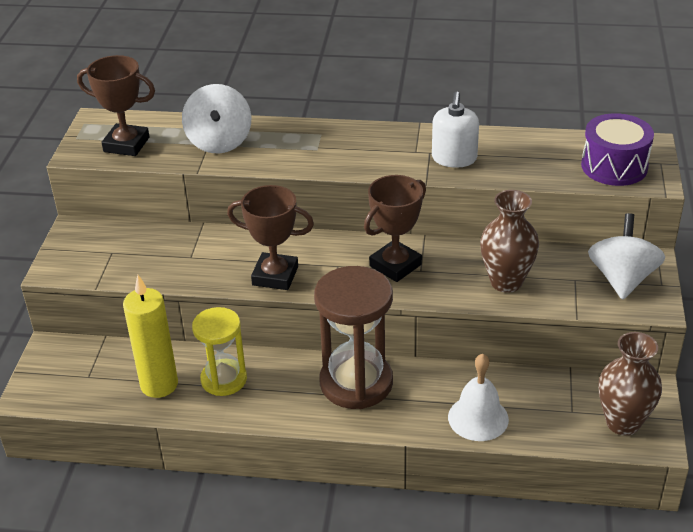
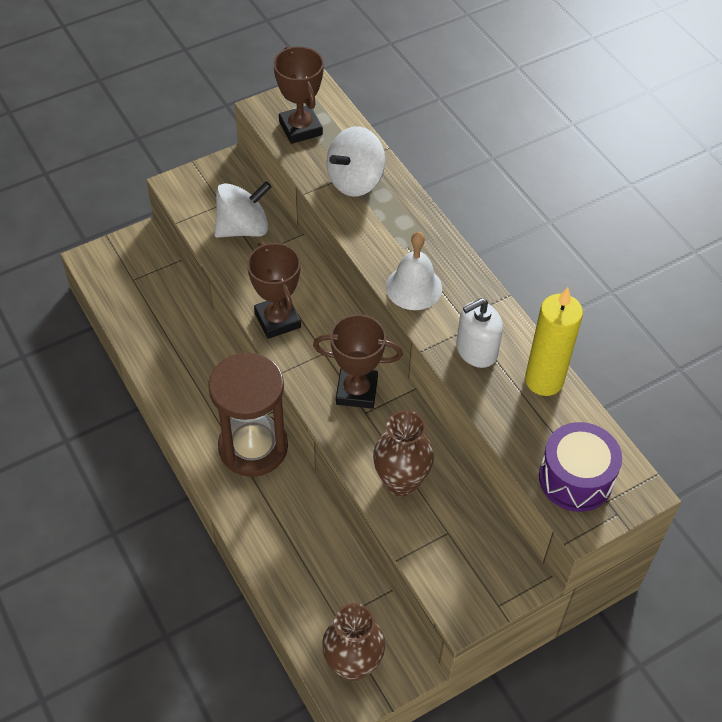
camera: 50 degrees right, 15 degrees up
yellow candle [123,275,178,398] -> yellow candle moved to [525,287,583,396]
yellow hourglass [192,307,247,396] -> none
white bell [448,354,509,441] -> white bell moved to [386,232,442,310]
white spinning top [588,213,665,300] -> white spinning top moved to [214,181,271,238]

